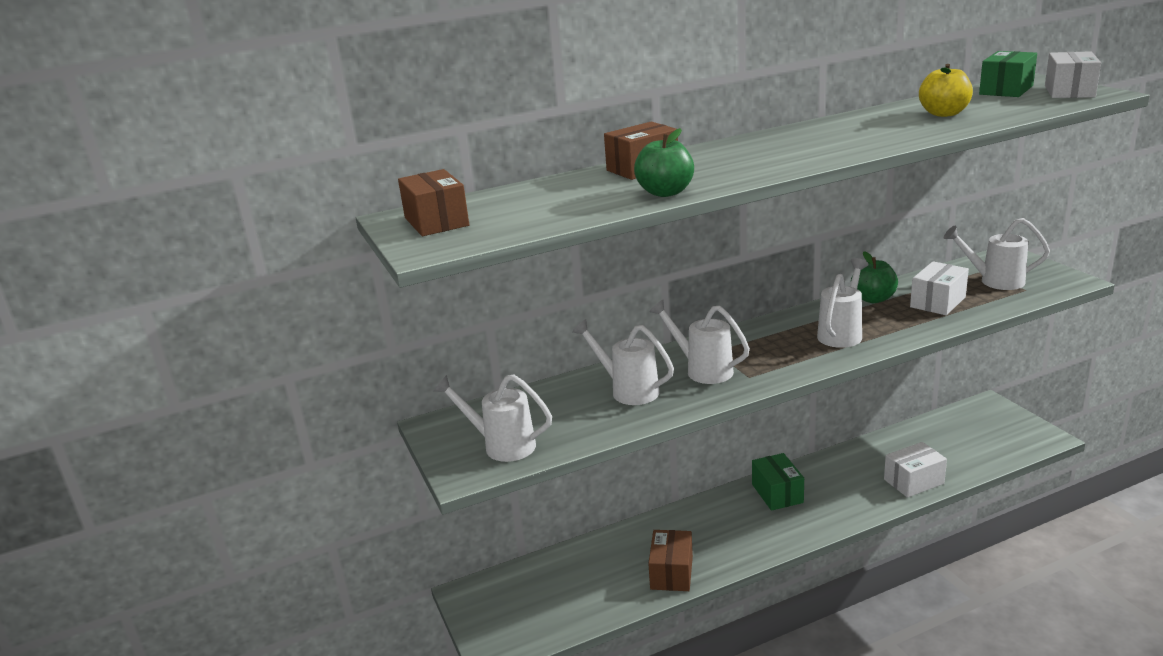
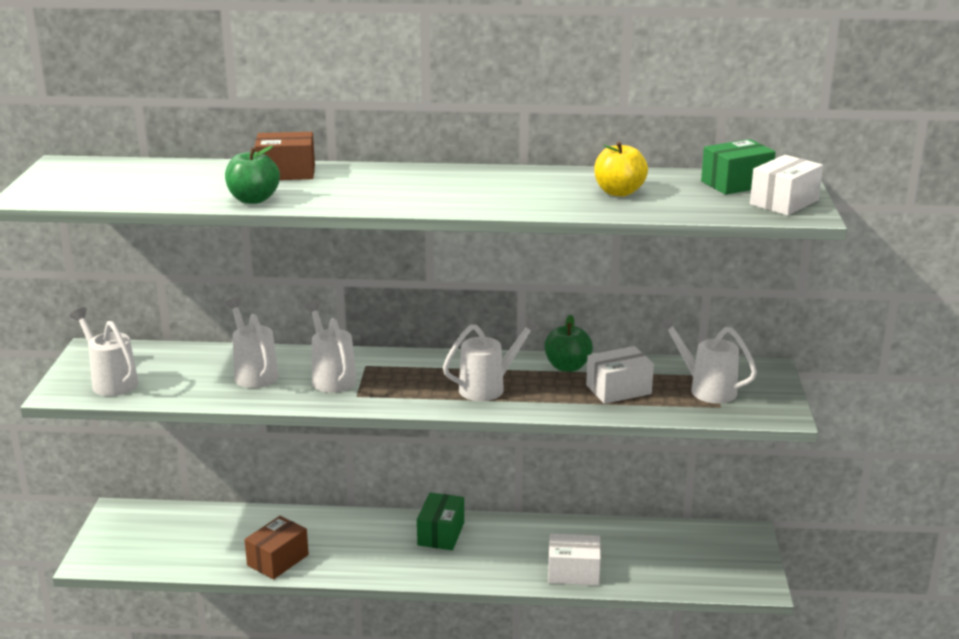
camera: 25 degrees right, 0 degrees up
brown box [398,169,469,236] -> none

